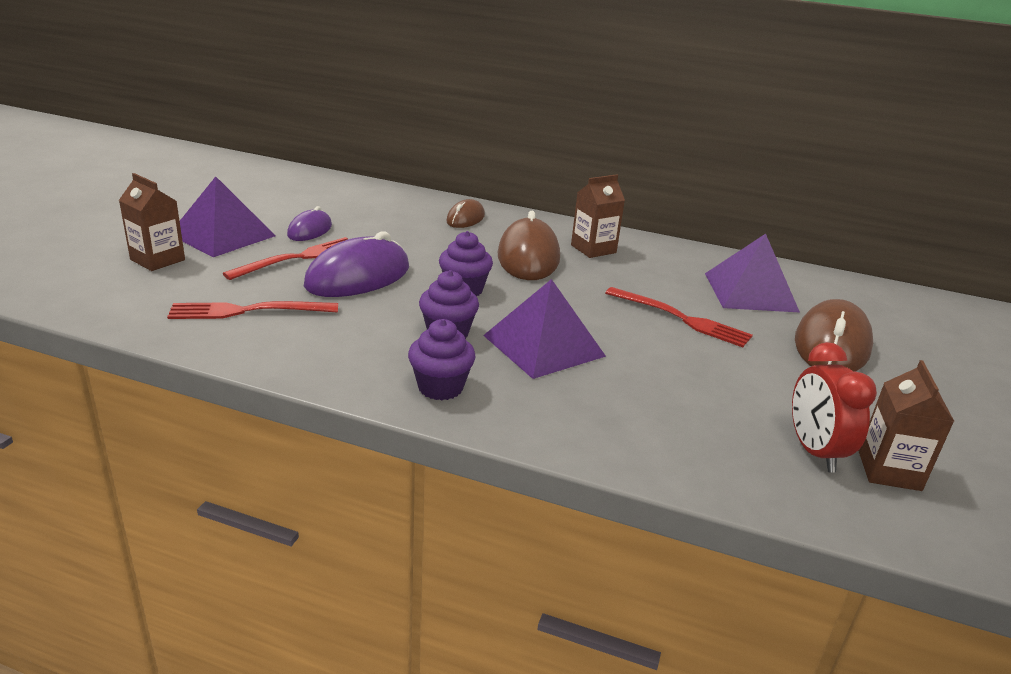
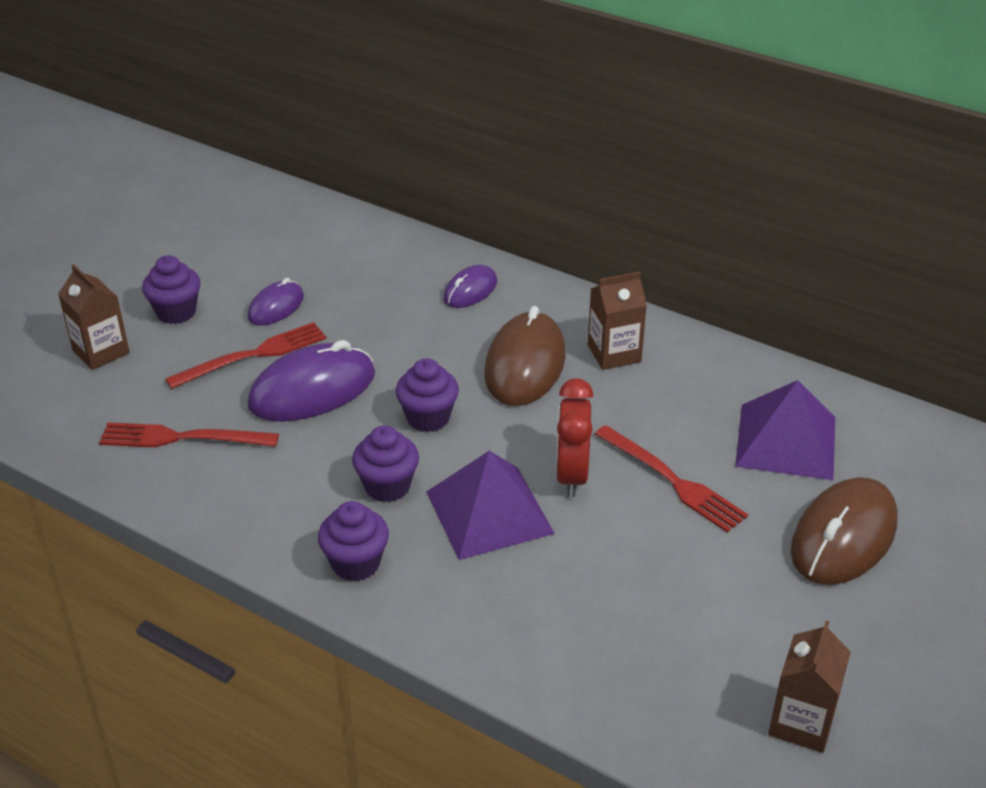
camera: 15 degrees right, 10 degrees up
purple pyramid [180,176,275,257] -> purple cupcake [142,255,201,324]
brown mouse [446,199,485,228] -> purple mouse [443,265,497,308]
red clock [792,342,877,473] -> red clock moved to [556,378,593,497]

